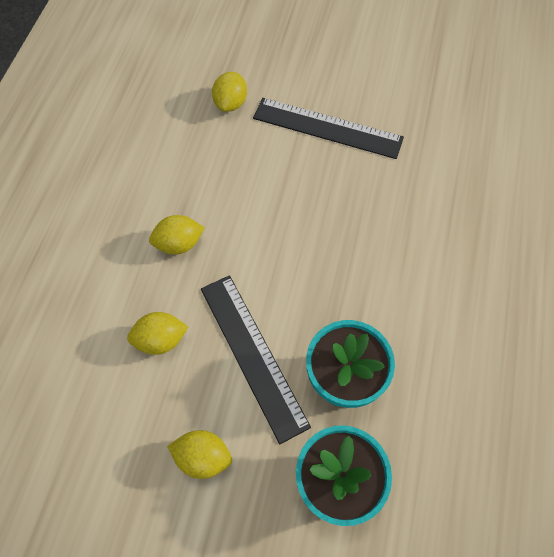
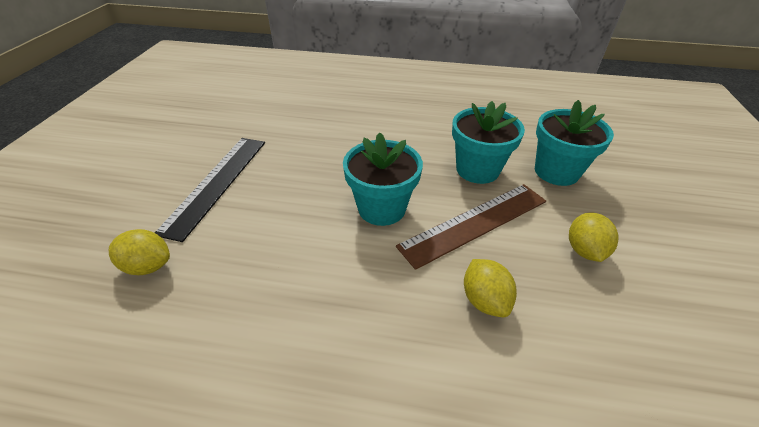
camera: 95 degrees left, 20 degrees down
yellow lemon [149,215,205,255] -> none
black ruler [201,275,311,444] -> brown ruler [396,184,546,270]
none -> turquoise flower pot [343,133,423,226]

